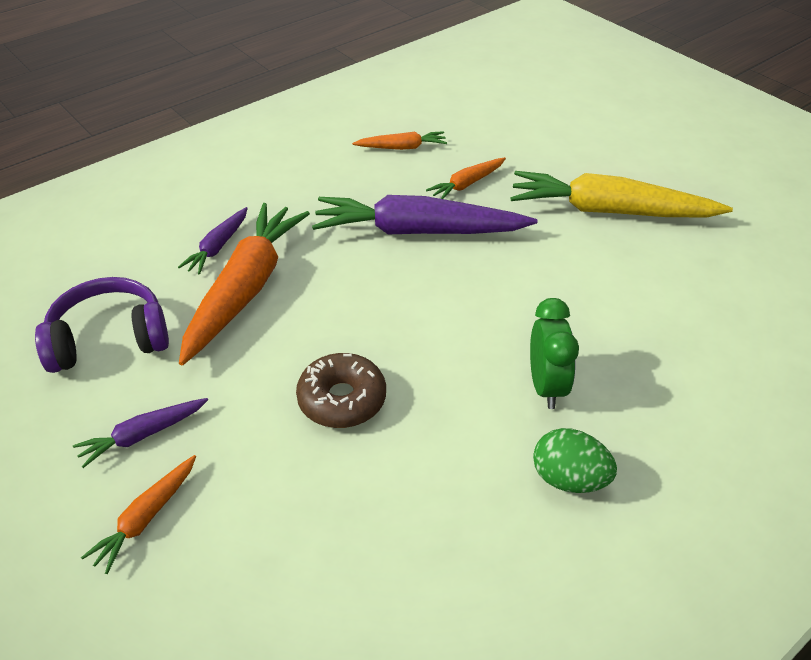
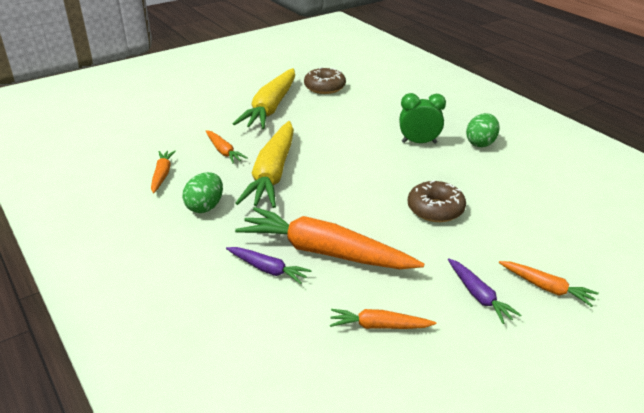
camera: 85 degrees left, 10 degrees down
purple headphones [35,277,169,373] -> orange carrot [330,309,436,329]
purple carrot [312,195,537,234] -> yellow carrot [236,121,294,208]
none -> green egg [182,172,223,213]
none -> brown donut [304,67,346,94]

